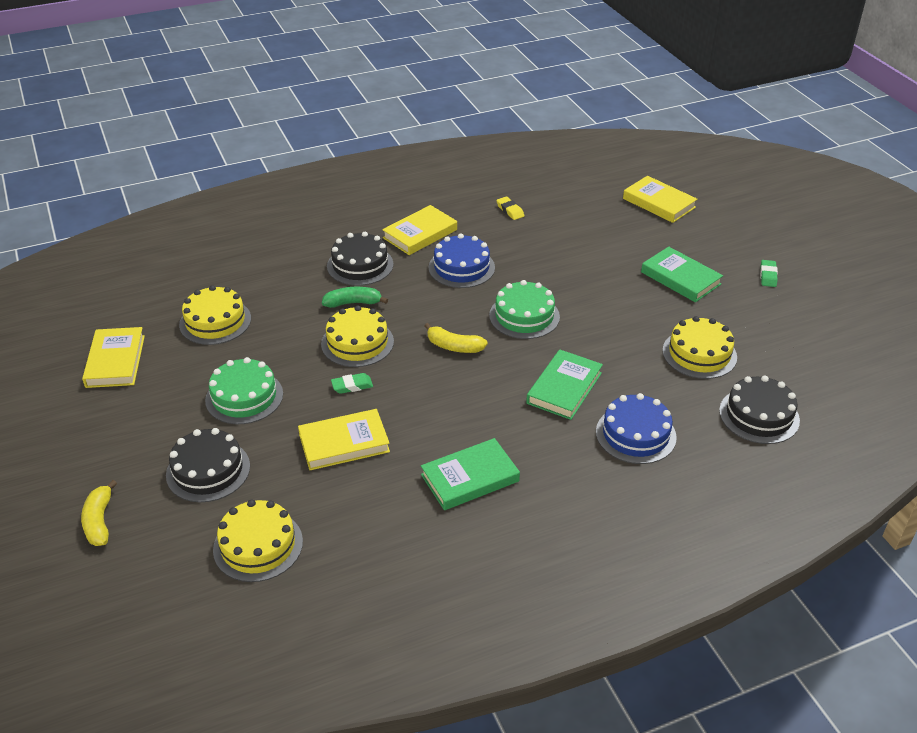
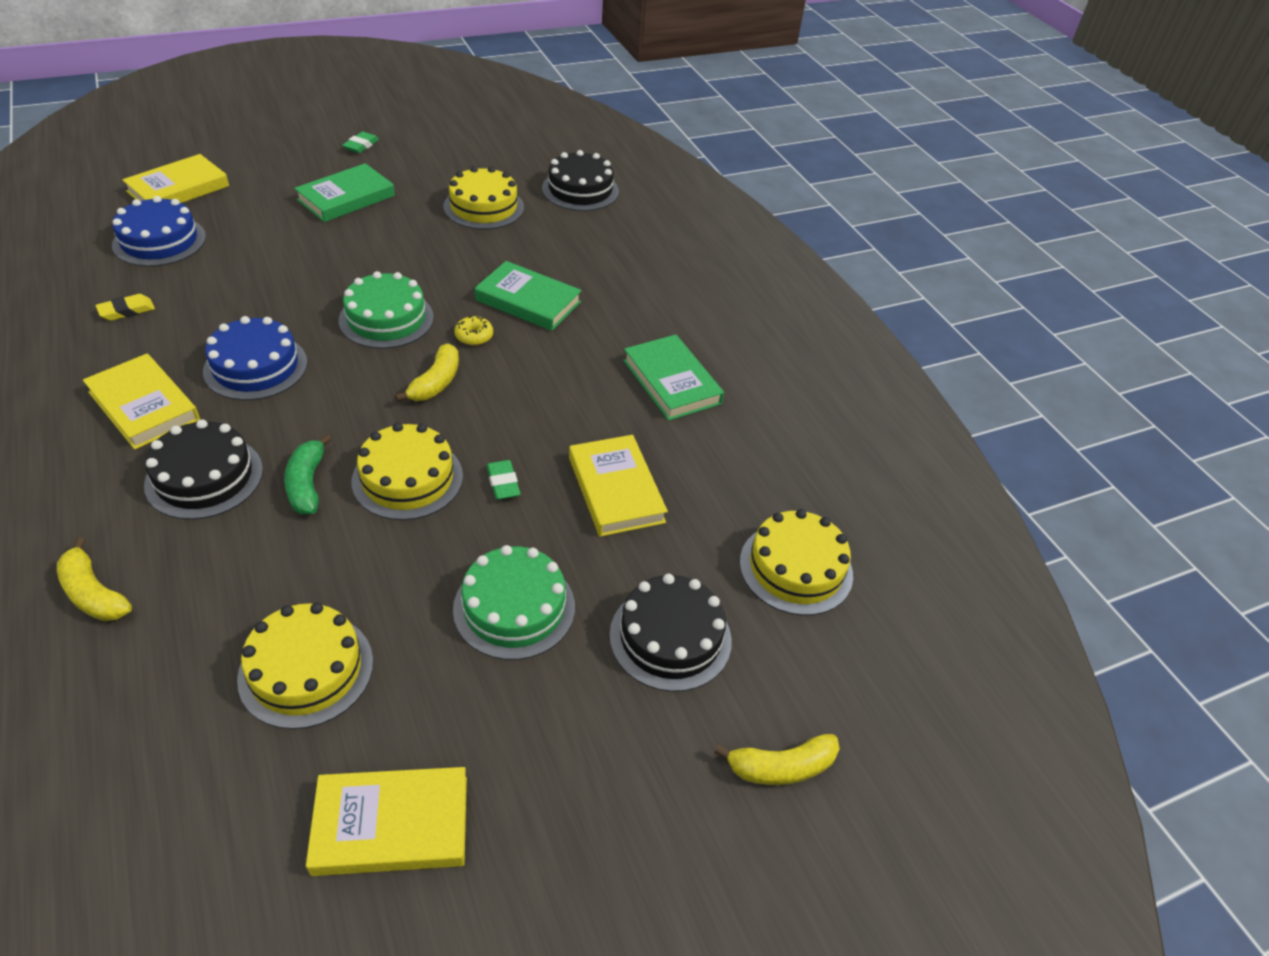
camera: 95 degrees left, 5 degrees up
blue cake [596,393,677,464] -> blue cake moved to [112,196,206,267]
green eraser [760,260,778,287] -> green eraser turned 75 degrees counterclockwise [342,132,379,153]
none -> yellow banana [57,537,132,621]
none -> yellow donut [454,316,493,346]

